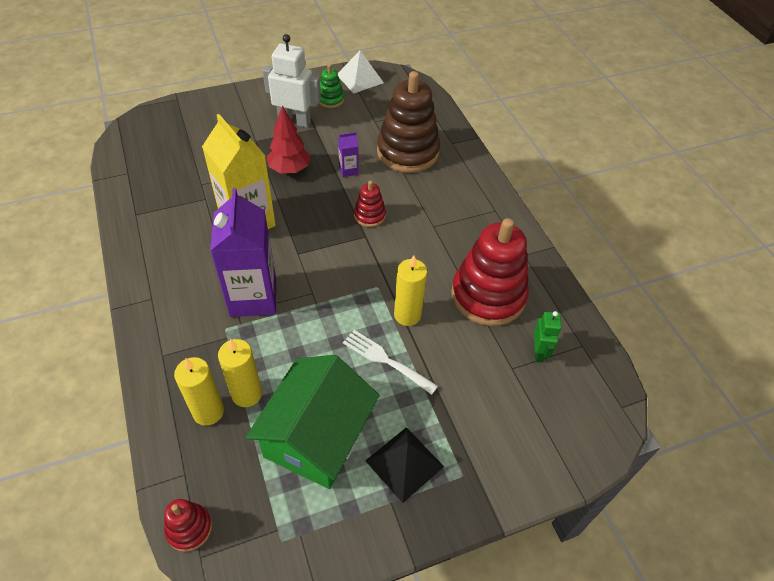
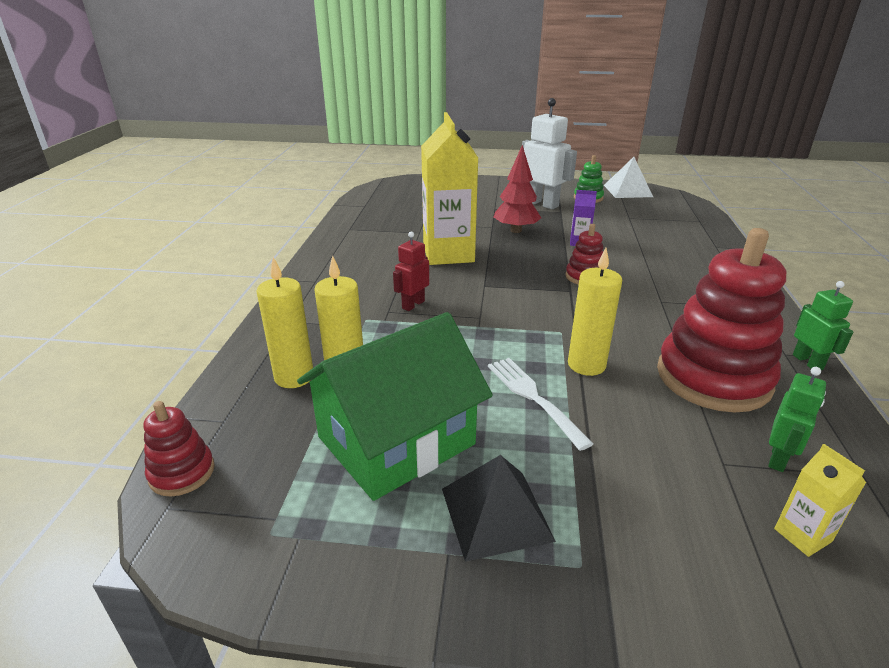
camera: 30 degrees right, 20 degrees down
purple carton [210,188,276,317] -> red robot [393,231,429,311]
brown stacking toy [377,71,440,173] -> none
none -> yellow carton [774,444,866,557]
none -> green robot [793,281,853,370]

